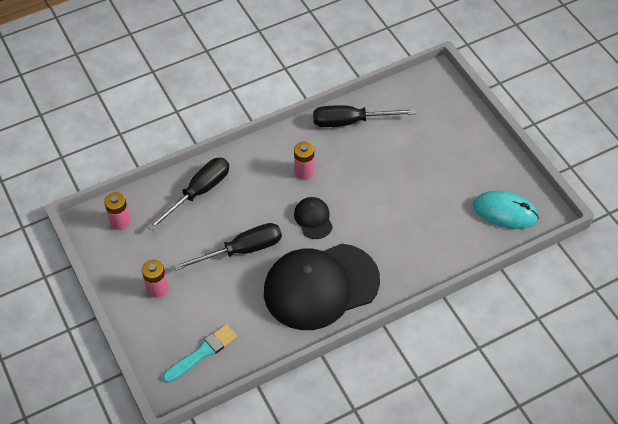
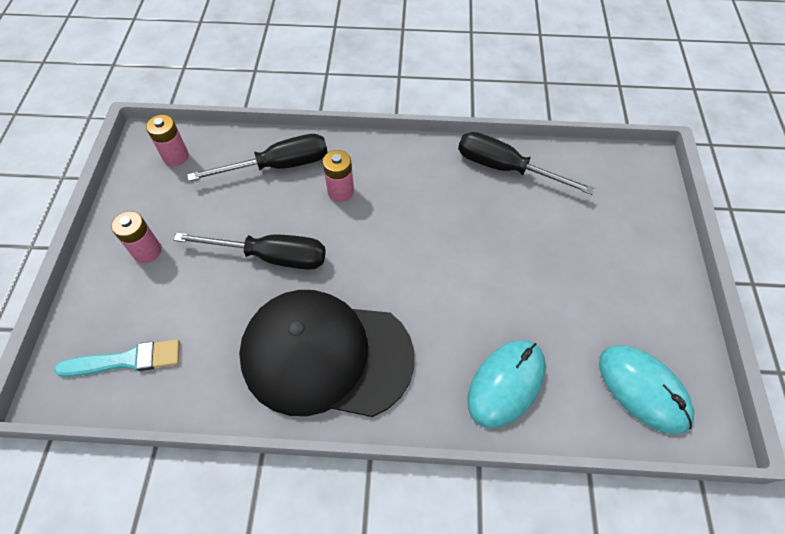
camera: 30 degrees right, 5 degrees up
pink battery [294,142,315,179] -> pink battery moved to [323,150,354,202]
black cap [294,197,333,239] -> none
none -> turquoise mouse [467,340,546,428]

